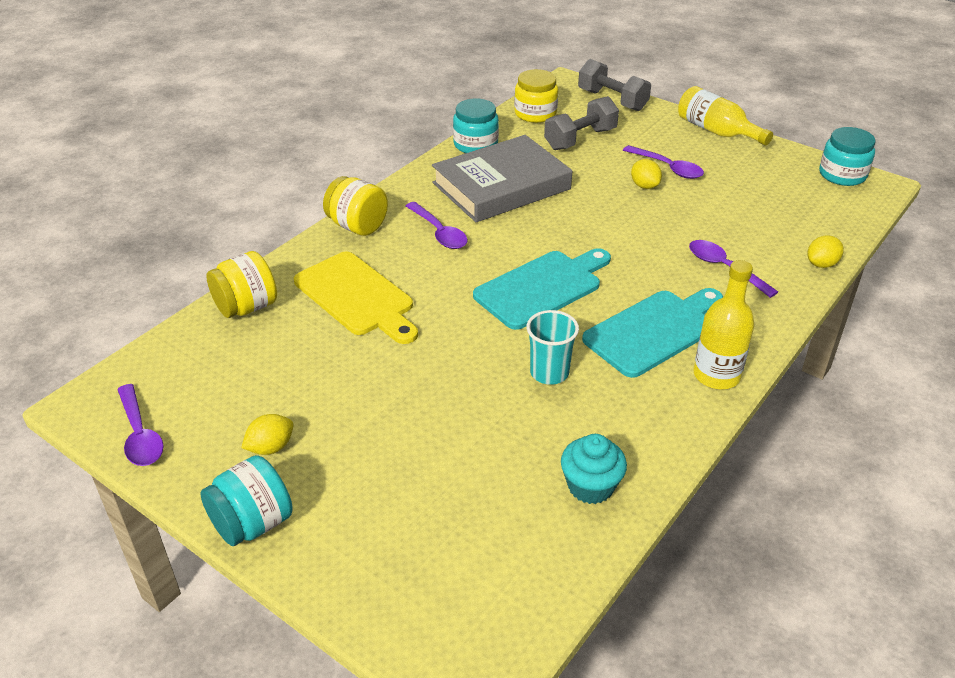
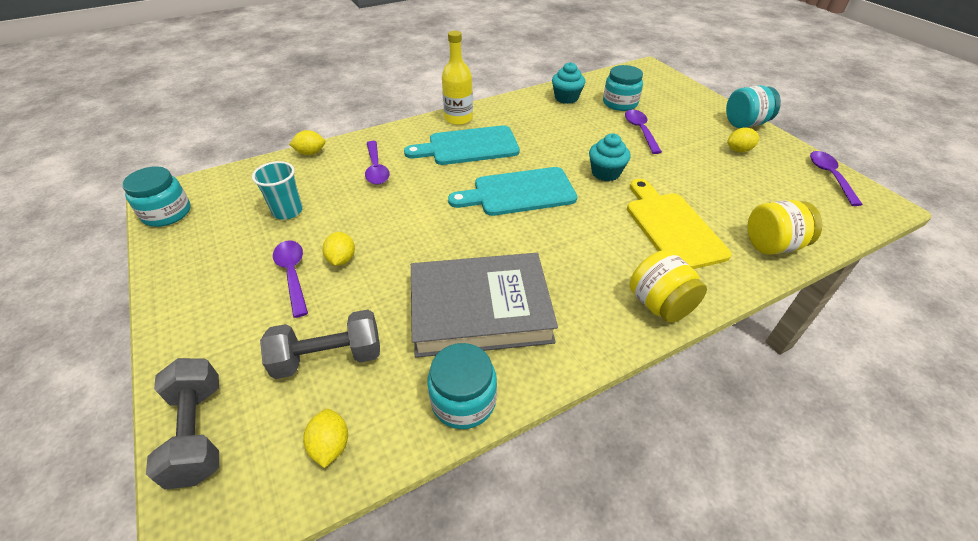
camera: 155 degrees left, 5 degrees up
purple spoon [406,202,468,249] -> purple spoon moved to [625,110,662,154]
yellow jar [514,69,558,123] -> yellow lemon [303,409,348,468]
turquoise cup [527,310,579,385] -> turquoise cup moved to [252,161,303,220]
yellow bottle [678,86,773,145] -> none
none -> turquoise cupcake [589,133,631,181]
none -> turquoise jar [603,65,643,111]

